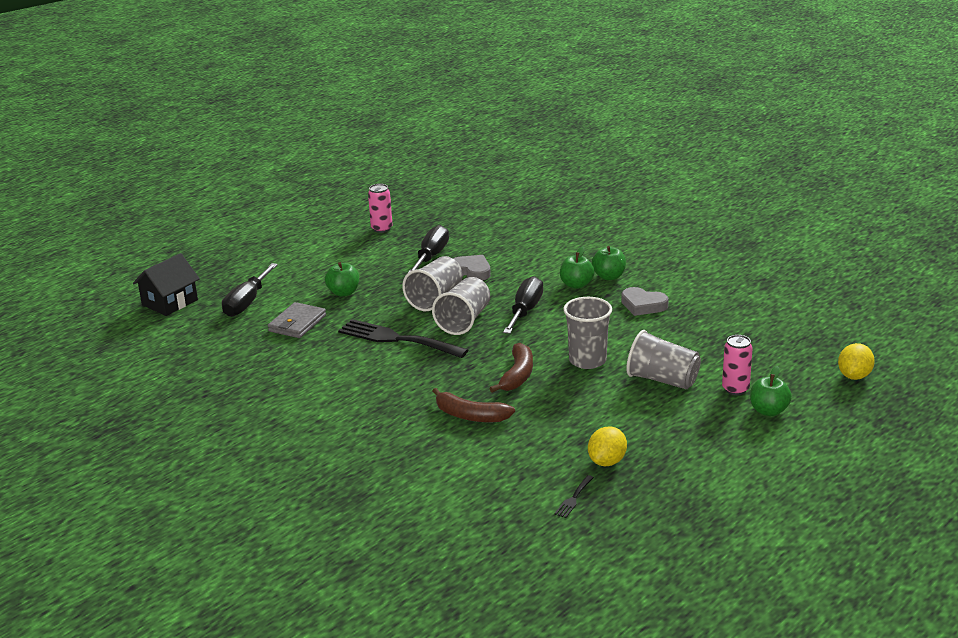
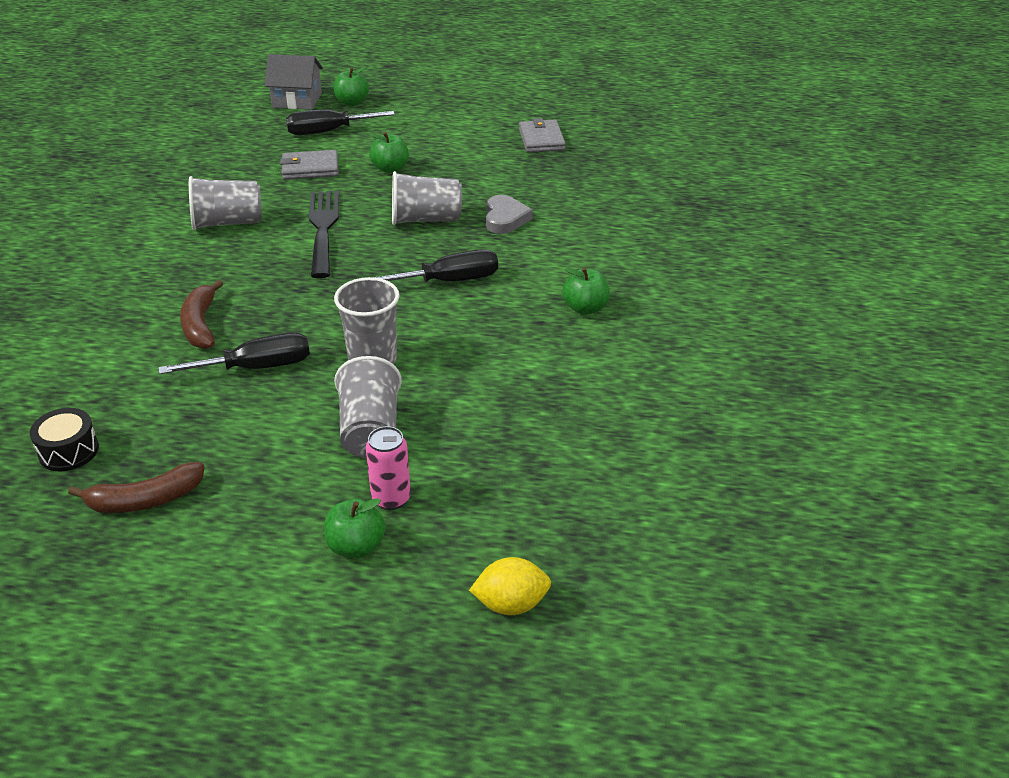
camera: 55 degrees right, 10 degrees up
black house [133,253,200,316] -> grey house [265,54,323,110]
pink can [368,184,393,233] -> grey wallet [519,118,566,153]
black screwdriver [408,225,449,273] -> black screwdriver moved to [158,332,310,374]
grey cup [432,277,490,335] -> grey cup moved to [189,176,262,230]
brown banana [489,343,533,393] -> brown banana moved to [68,462,204,513]
black fork [554,475,594,518] -> black drum [30,408,99,471]
green apple [560,246,595,289] -> green apple moved to [334,67,369,106]
yellow lemon [588,426,627,466] -> none
grey heart [621,287,669,316] -> none

